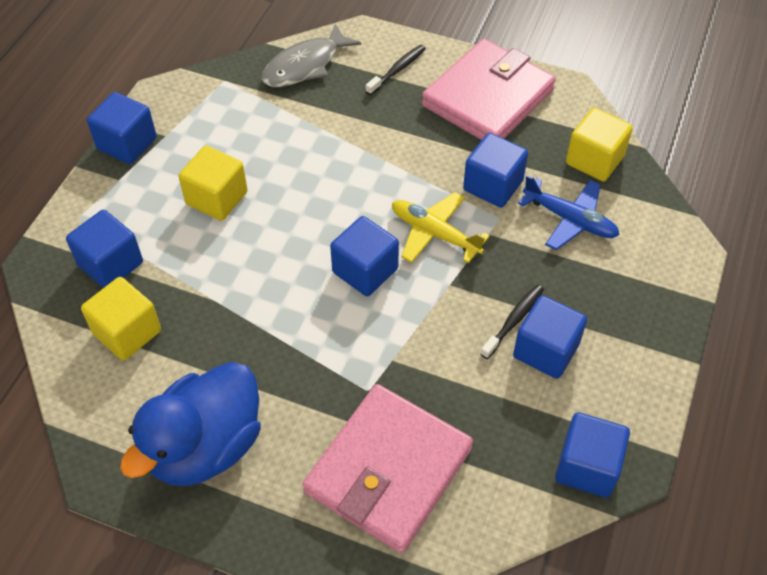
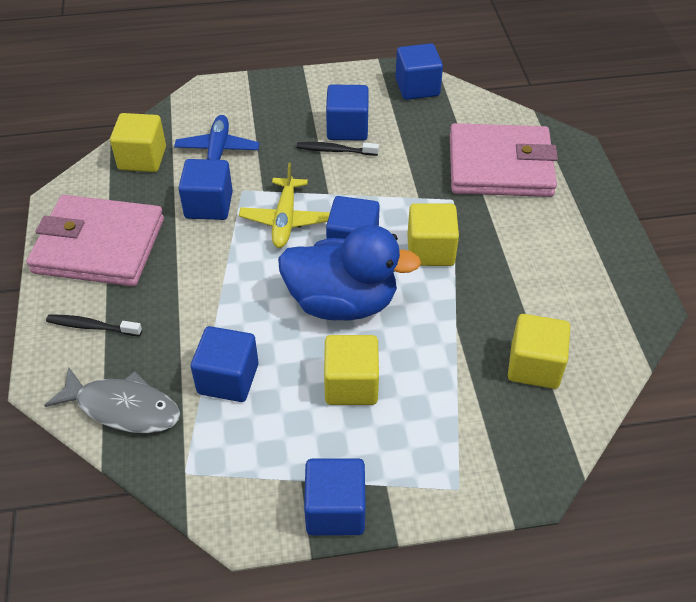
camera: 120 degrees left, 5 degrees down
blue cube [66,210,143,288] -> blue cube moved to [191,326,258,402]
blue duck [120,362,261,486] -> blue duck moved to [278,225,421,321]
none -> yellow cube [407,203,459,266]

